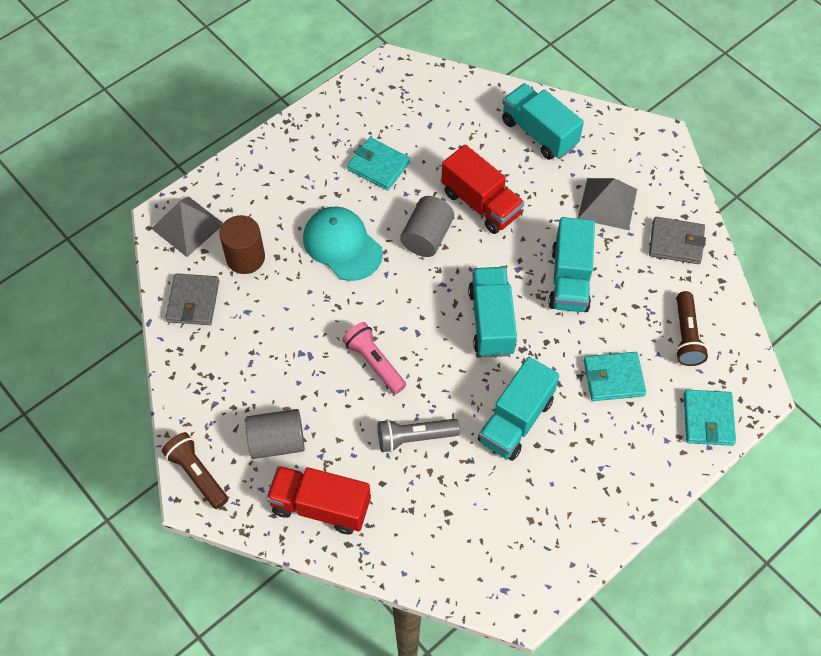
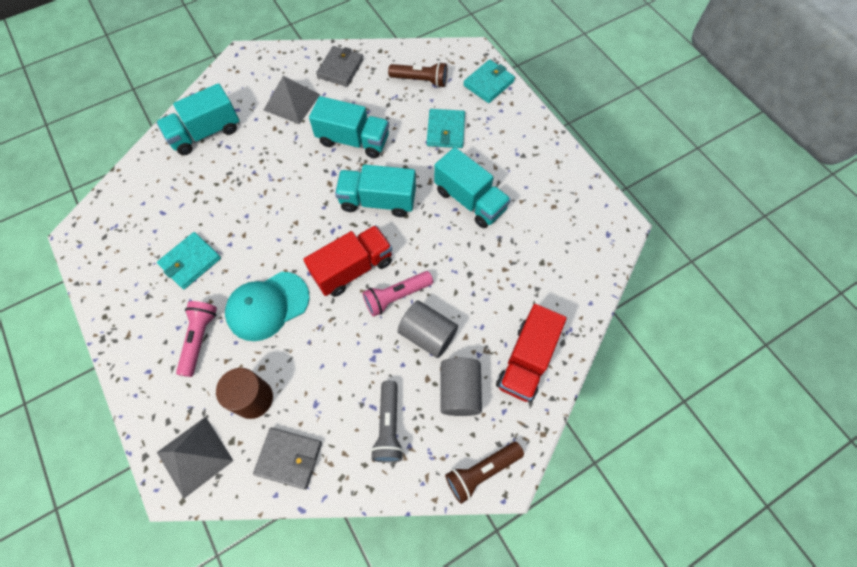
camera: 80 degrees left, 5 degrees up
grey flashlight [378,419,460,453] -> grey flashlight moved to [371,381,404,462]
grey cylinder [400,196,454,257] -> grey cylinder moved to [398,301,458,358]
red truck [441,144,524,234] -> red truck moved to [303,225,392,297]
turquoise wallet [683,390,736,446] -> turquoise wallet turned 60 degrees counterclockwise [463,60,515,103]
none -> pink flashlight [176,301,217,377]

